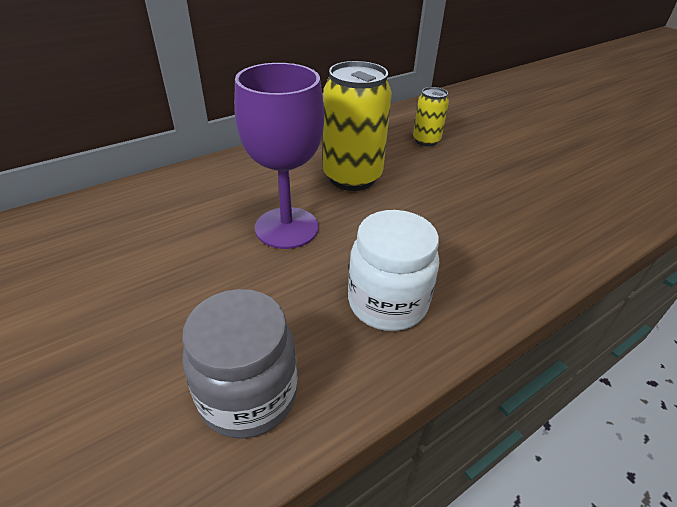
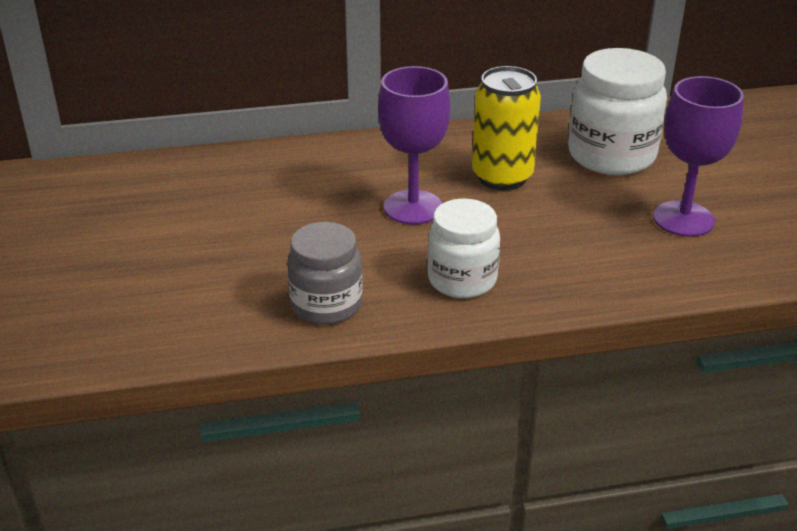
camera: 25 degrees right, 5 degrees down
yellow can [413,87,449,146] -> white jar [568,48,667,175]
none -> purple goblet [653,76,744,237]

